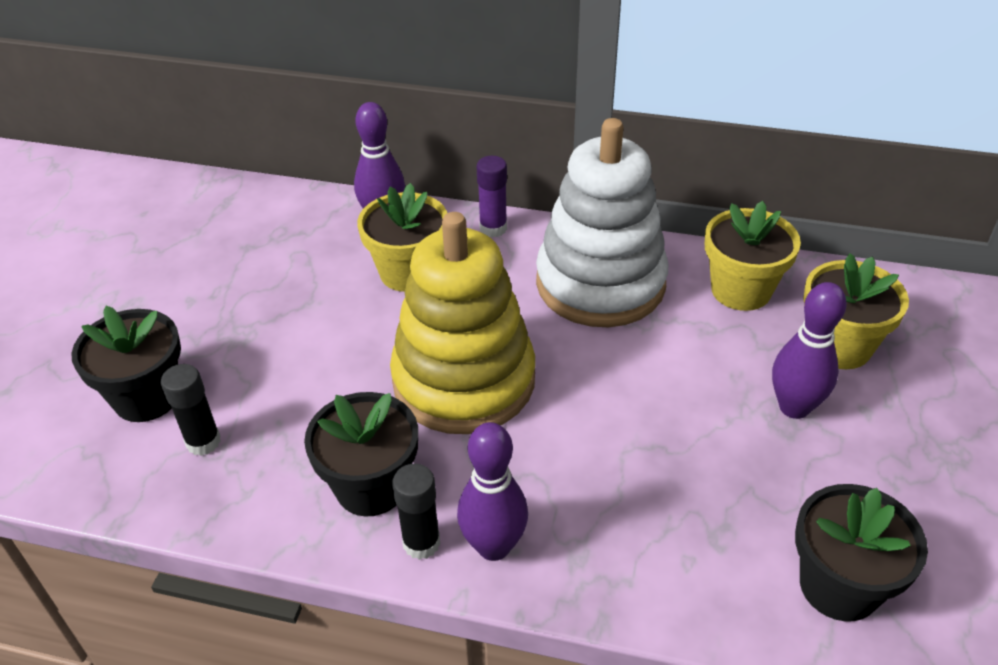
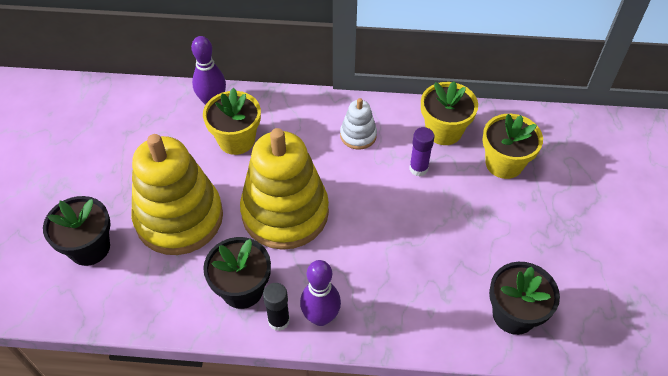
camera: 10 degrees left, 10 degrees up
black glue stick [161,364,221,456] -> none
purple glue stick [477,156,507,238] -> purple glue stick moved to [409,127,435,177]
white stacking toy [536,118,668,327] -> white stacking toy [340,98,377,150], size x0.46
purple bowling pin [772,282,847,419] -> none
none -> yellow stacking toy [131,134,223,255]

